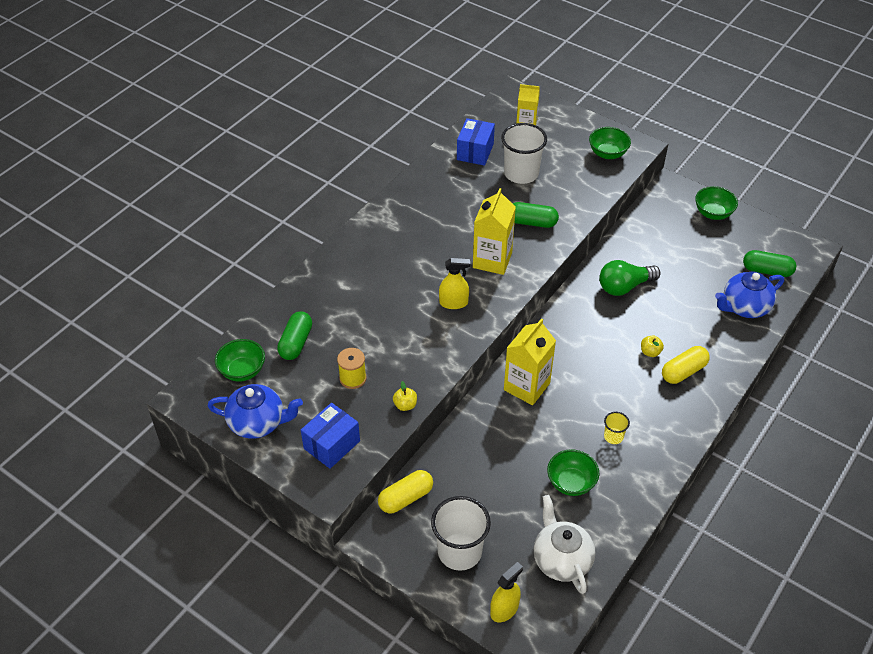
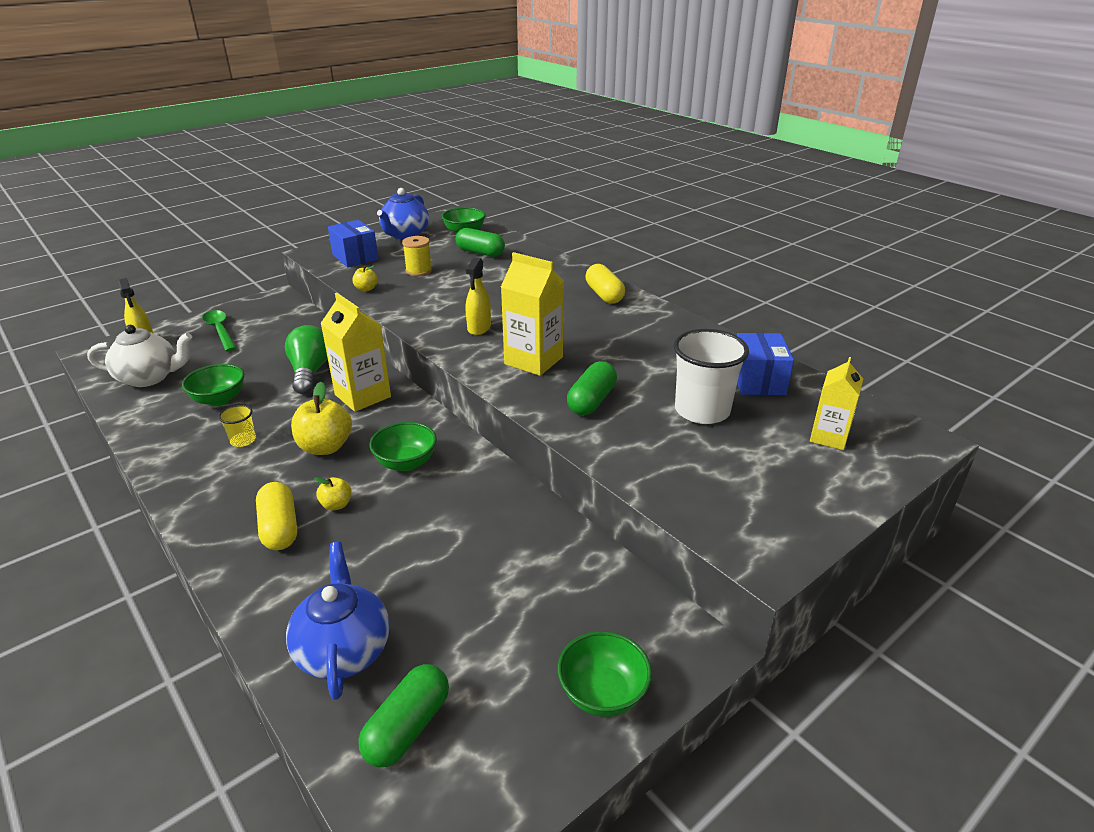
camera: 105 degrees right, 15 degrees down
yellow capsule [378,470,433,514] -> yellow capsule moved to [585,264,625,304]
white cup [431,496,491,571] -> green spoon [202,310,236,352]
blue box [457,118,495,166] -> blue box turned 60 degrees clockwise [737,333,794,395]
green bowl [589,127,631,159] -> green bowl moved to [369,422,437,471]
green light bulb [599,260,660,296] -> green light bulb moved to [285,325,328,394]
none -> yellow apple [291,382,352,455]

